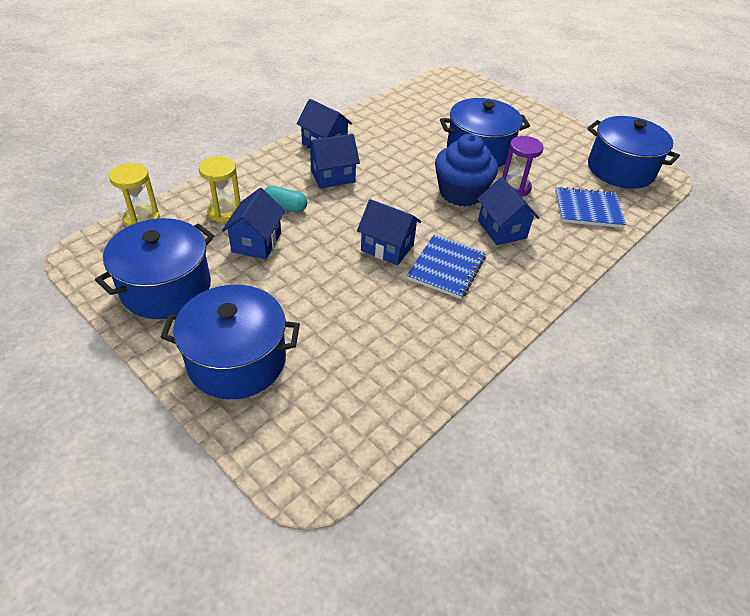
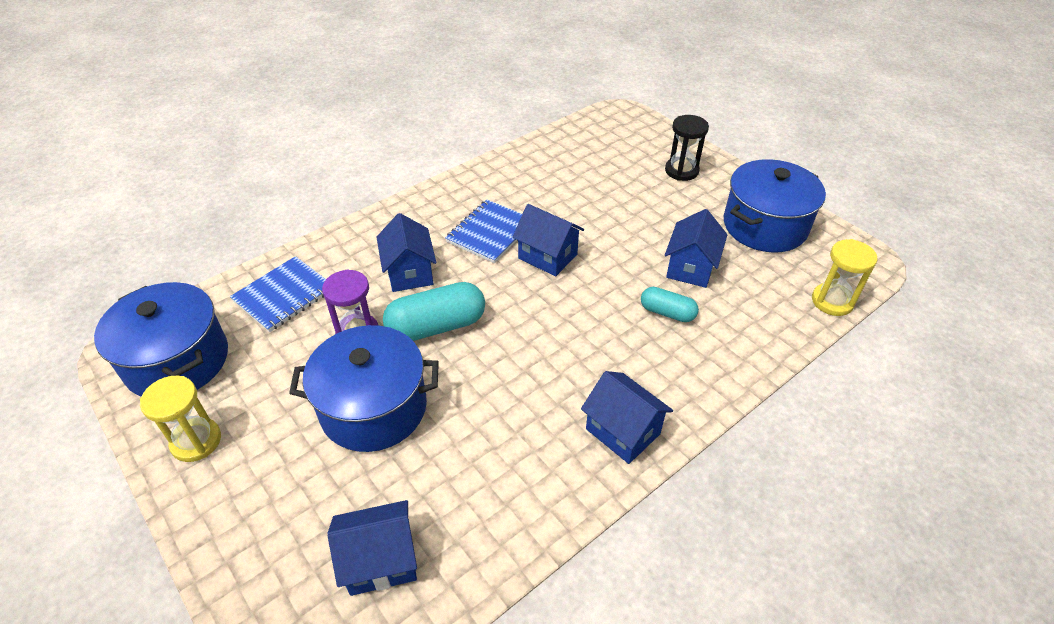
camera: 170 degrees left, 0 degrees up
blue pot [160,285,300,399] -> black hourglass [665,115,709,181]
yellow hourglass [199,156,241,222] -> yellow hourglass moved to [140,376,221,462]
blue house [307,134,360,189] -> blue house moved to [327,500,417,596]
blue cupcake [435,134,498,206] -> turquoise capsule [383,282,485,341]
blue notebook [555,187,626,228] -> blue notebook turned 60 degrees counterclockwise [230,256,326,332]

